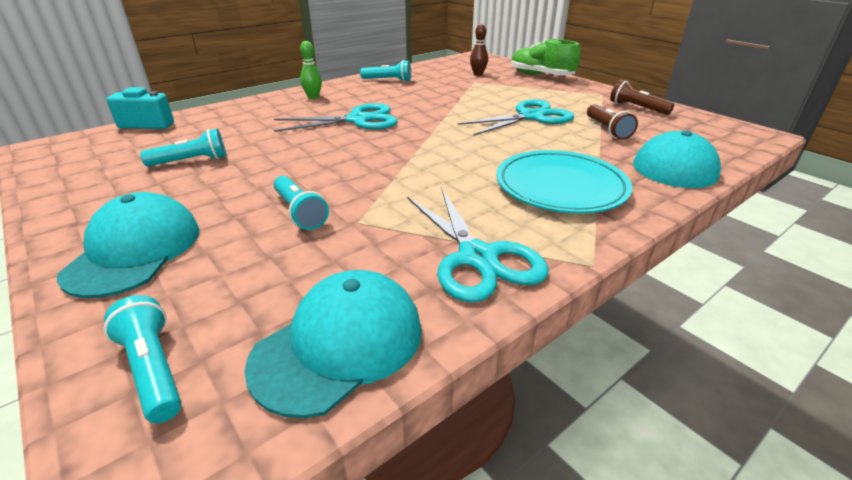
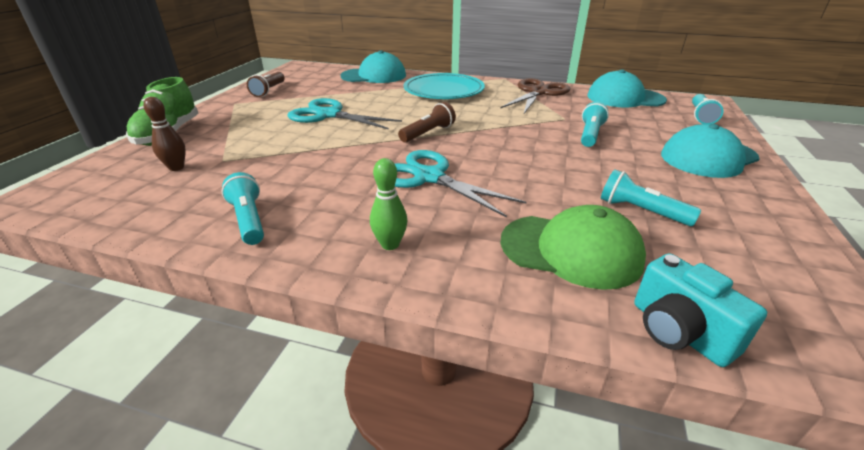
camera: 125 degrees left, 0 degrees up
turquoise scissors [407,189,549,302] -> brown scissors [500,78,570,113]
brown flashlight [587,104,638,140] -> brown flashlight moved to [398,102,456,143]
none -> green cap [500,205,646,290]

